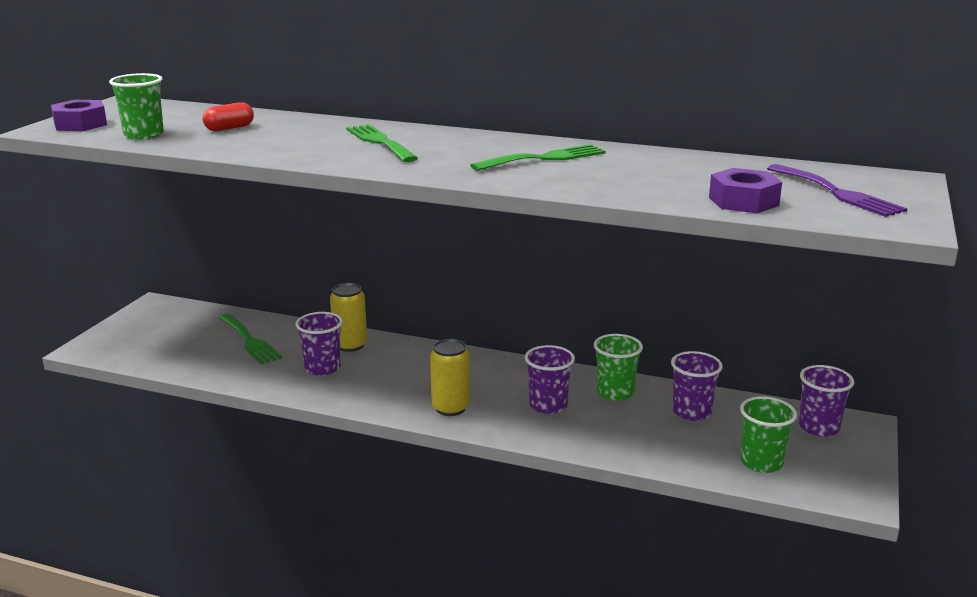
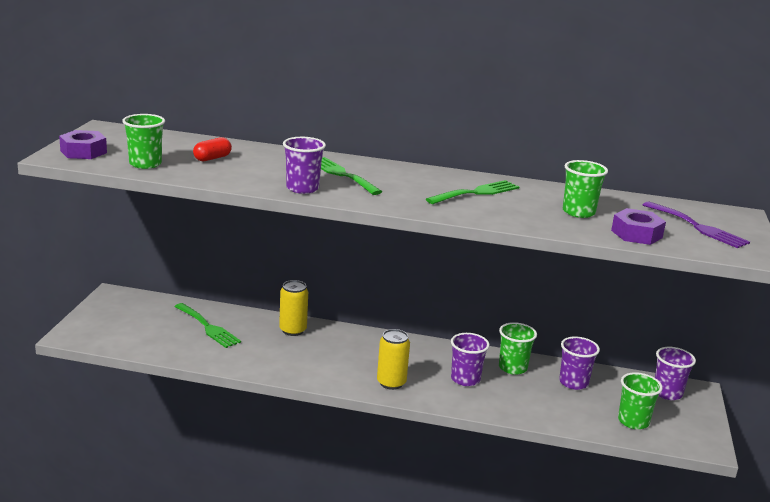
camera: 10 degrees left, 0 degrees up
purple cup [295,312,343,376] -> purple cup moved to [283,137,326,194]
none -> green cup [563,160,608,218]

